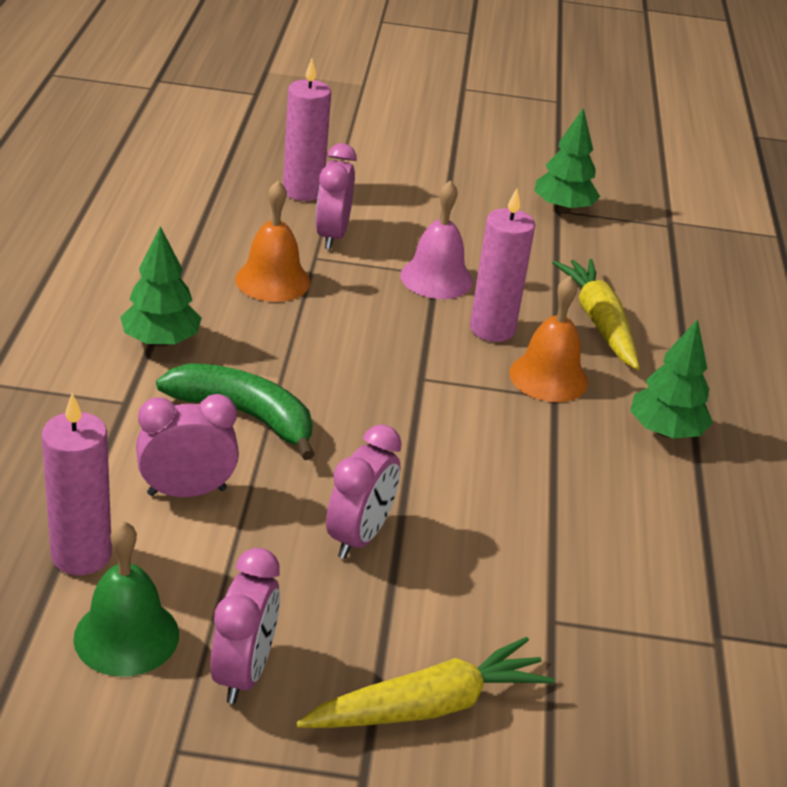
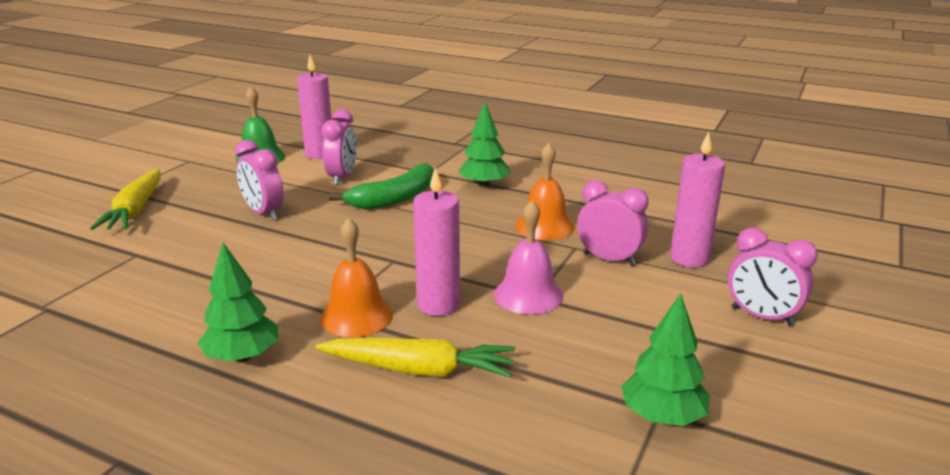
camera: 115 degrees right, 10 degrees down
pink clock [210,548,280,704] -> pink clock moved to [727,227,818,326]

